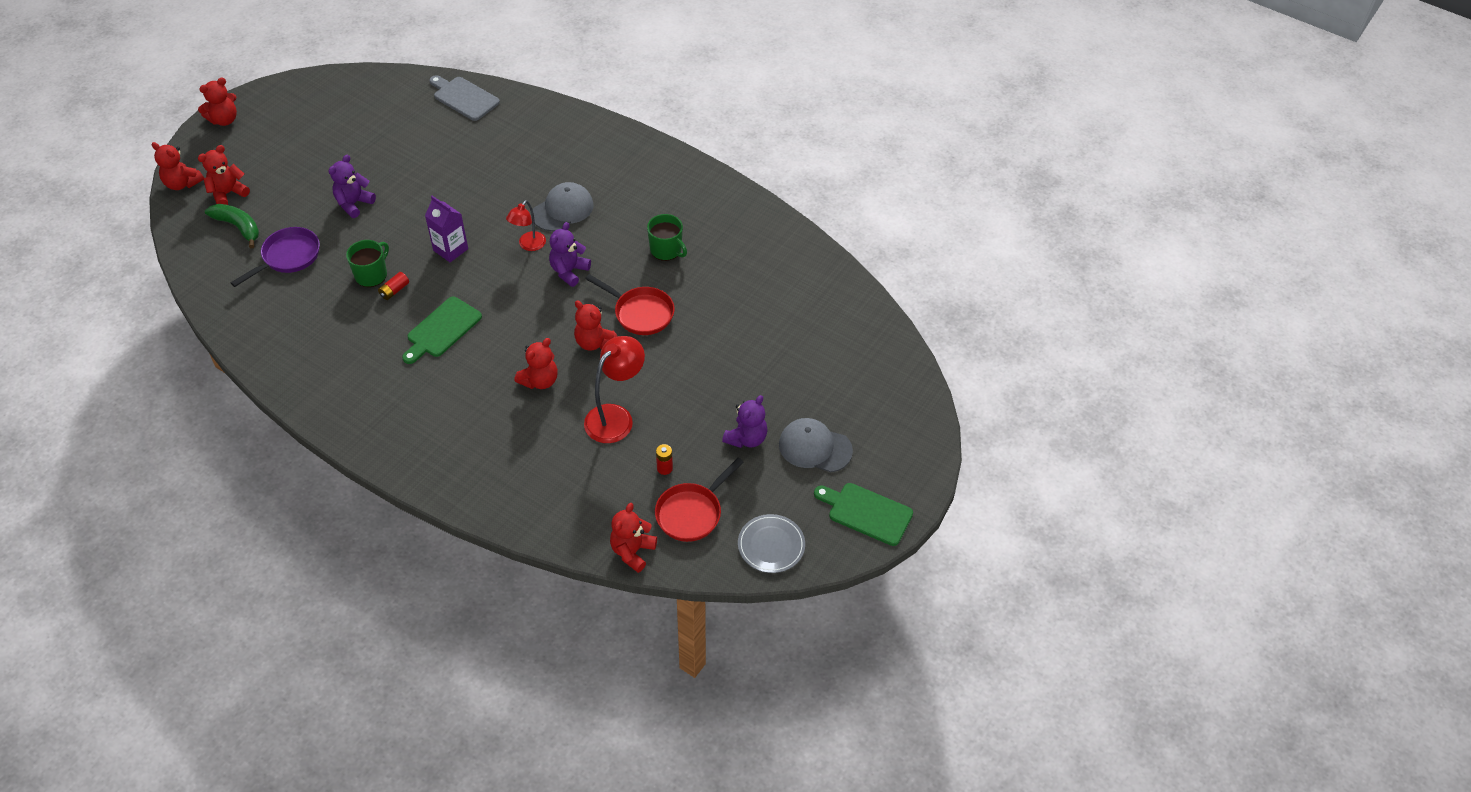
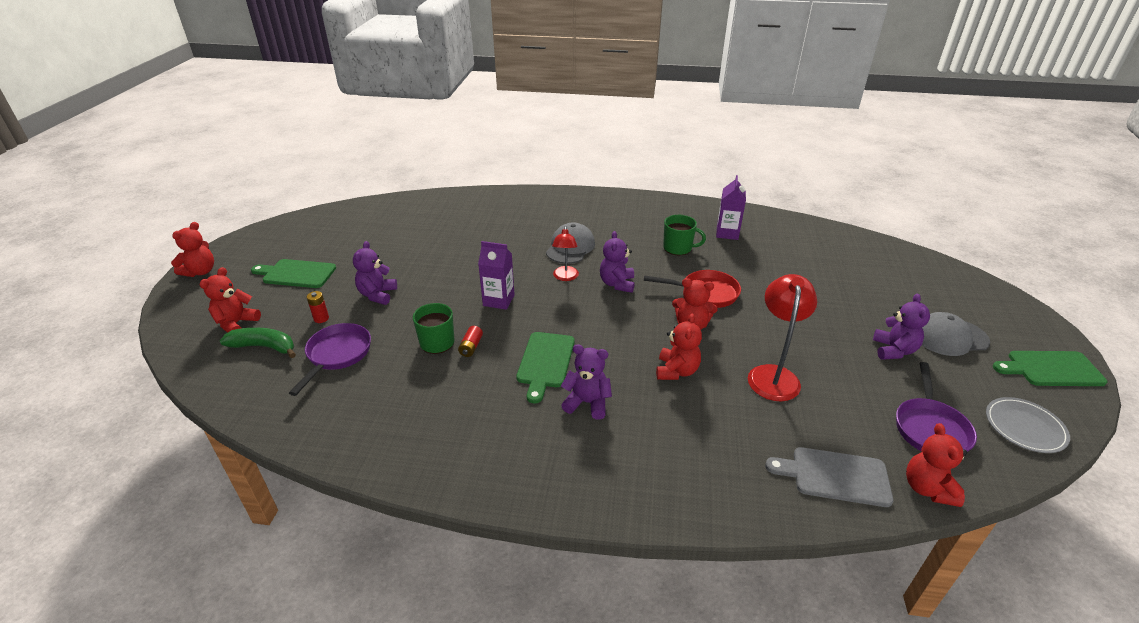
camera: 25 degrees left, 15 degrees down
red teddy bear [152,142,204,190] -> none
grey cutting board [429,75,500,121] -> grey cutting board moved to [765,447,893,507]
red pan [655,458,744,542] -> purple pan [896,362,977,452]
red battery [656,444,673,475] -> red battery moved to [307,291,329,323]
none -> green cutting board [251,259,336,288]
none -> purple teddy bear [561,344,612,420]
none -> purple carton [716,175,746,240]

